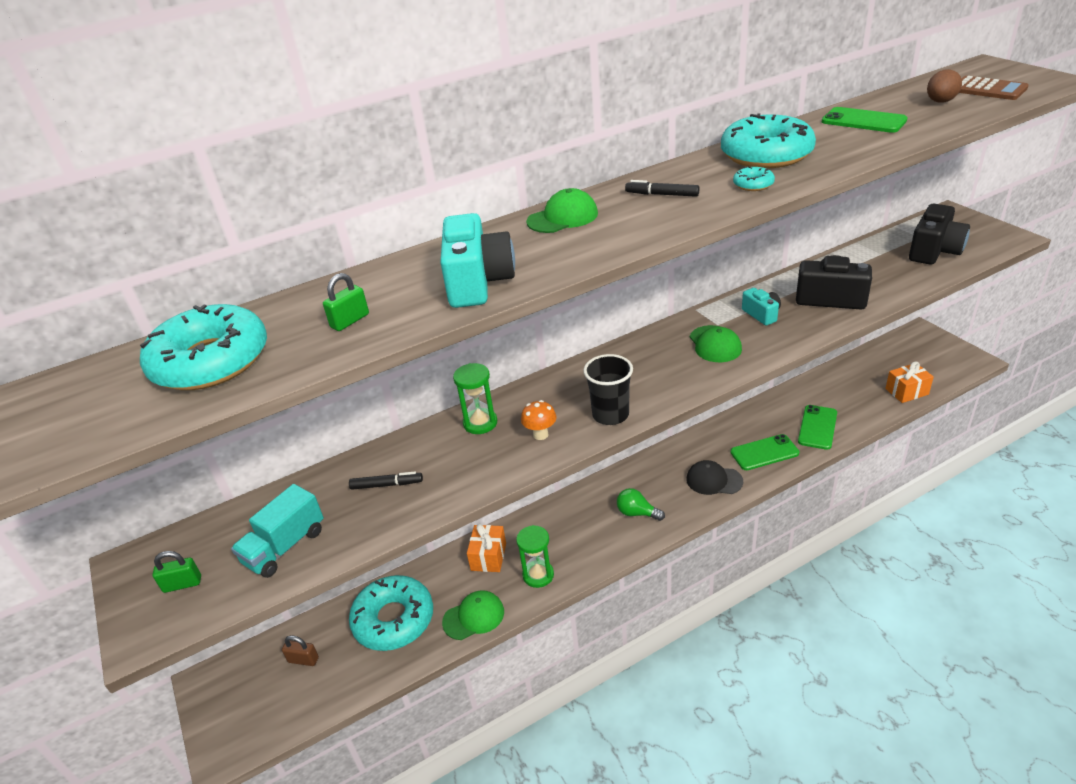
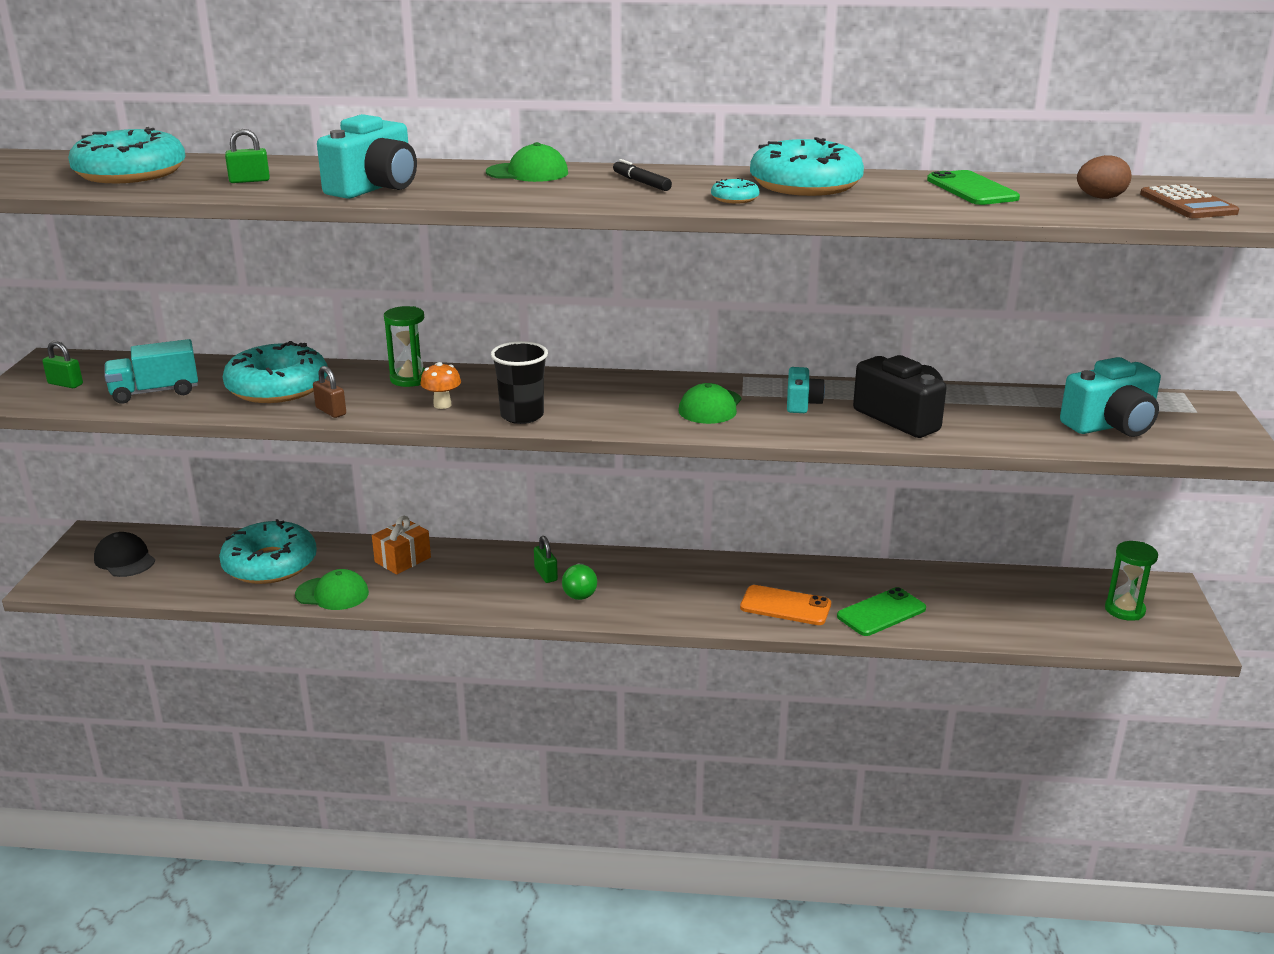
camera: 30 degrees right, 10 degrees down
brown padlock [282,635,319,666] -> brown padlock moved to [313,366,346,418]
black marker [349,471,423,490] -> turquoise donut [222,341,327,403]
green hourglass [516,525,554,588] -> green hourglass moved to [1105,541,1158,621]
green light bulb [617,488,665,521] -> green light bulb turned 150 degrees counterclockwise [562,563,597,600]
black cap [686,460,743,495] -> black cap moved to [94,532,155,577]
green phone [730,434,799,470] -> orange phone [740,585,831,625]
orange gift [885,361,934,403] -> none
black camera [909,204,970,265] -> turquoise camera [1060,357,1161,437]
none -> green padlock [534,536,558,583]

